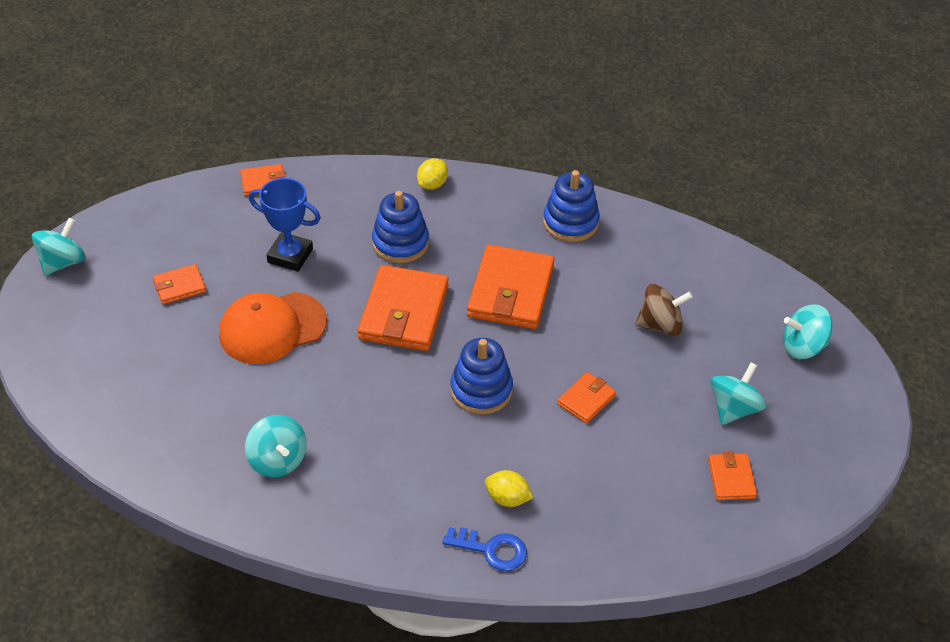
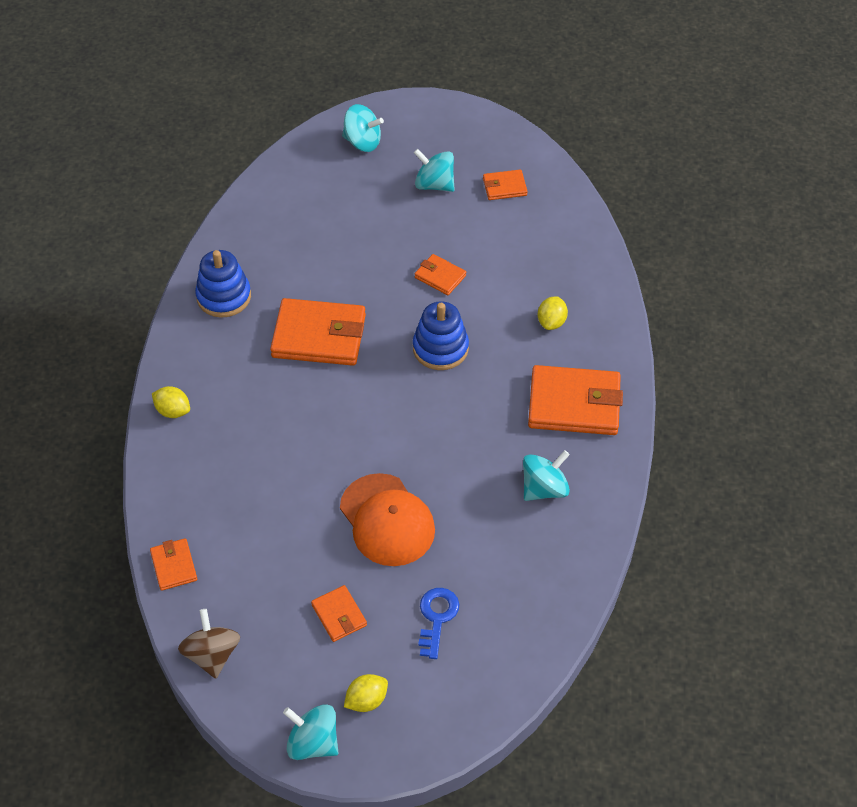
camera: 95 degrees left, 5 degrees up
blue trophy [249,178,321,272] -> none
orange wallet [358,265,449,351] -> orange wallet moved to [528,365,623,435]
blue stacking toy [372,191,429,263] -> none
blue key [442,527,527,571] -> blue key moved to [418,588,459,659]
brown spinning top [636,284,693,336] -> brown spinning top moved to [178,609,240,679]
turquoise spinning top [783,304,832,359] -> turquoise spinning top turned 60 degrees counterclockwise [342,104,384,152]
none -> yellow lemon [344,674,388,712]

